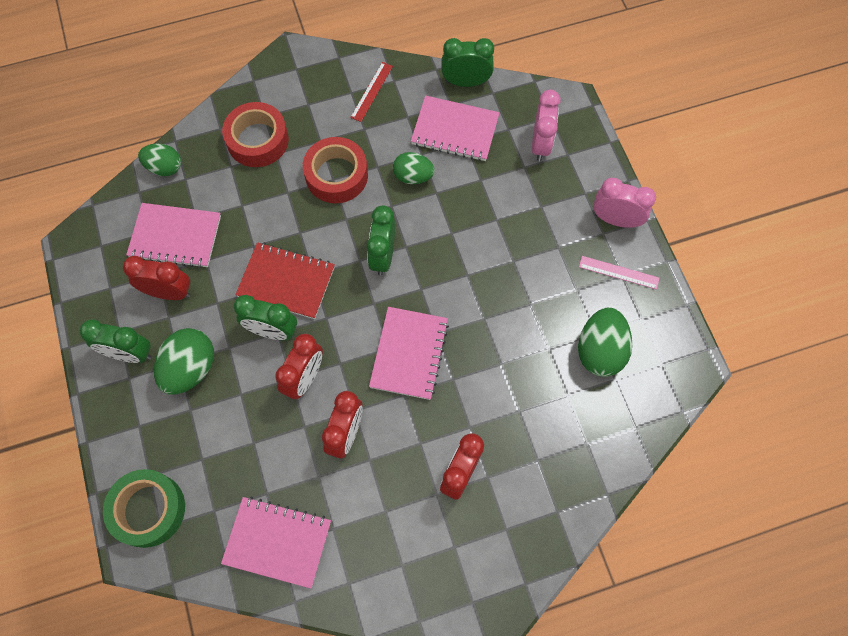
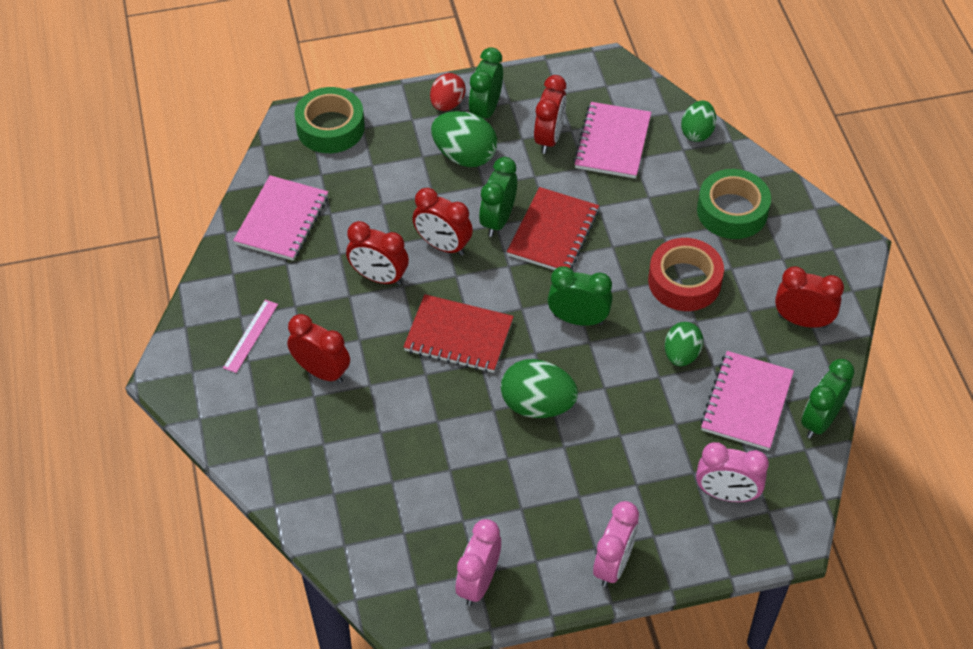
camera: 95 degrees right, 15 degrees down
red tape [222,102,289,167] -> green tape [697,169,771,239]
red ruler [350,62,393,122] -> red clock [775,266,844,328]
pink notebook [369,307,449,400] -> red notebook [403,294,514,373]
green clock [442,38,494,87] -> green clock turned 150 degrees counterclockwise [801,359,855,439]
green egg [578,307,632,377] -> green egg moved to [501,359,578,418]
pink ruler [579,256,660,289] -> pink ruler moved to [223,300,278,373]
none -> red egg [430,73,466,111]
none -> pink clock [455,519,501,606]

